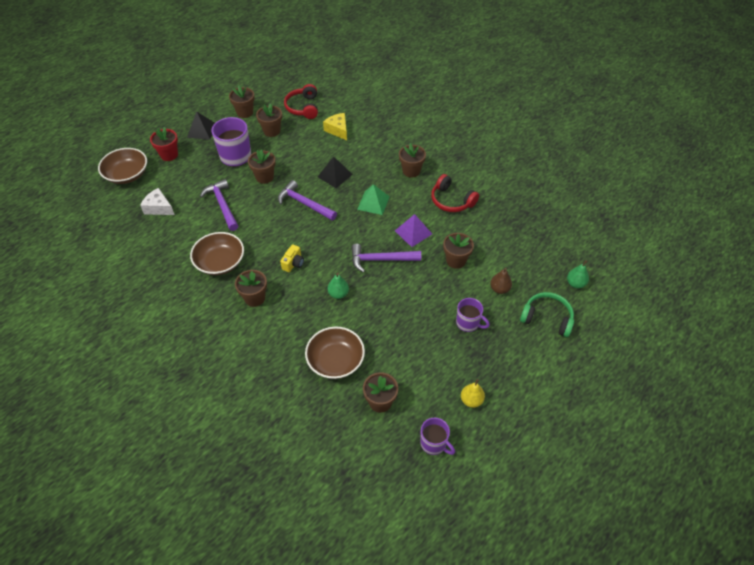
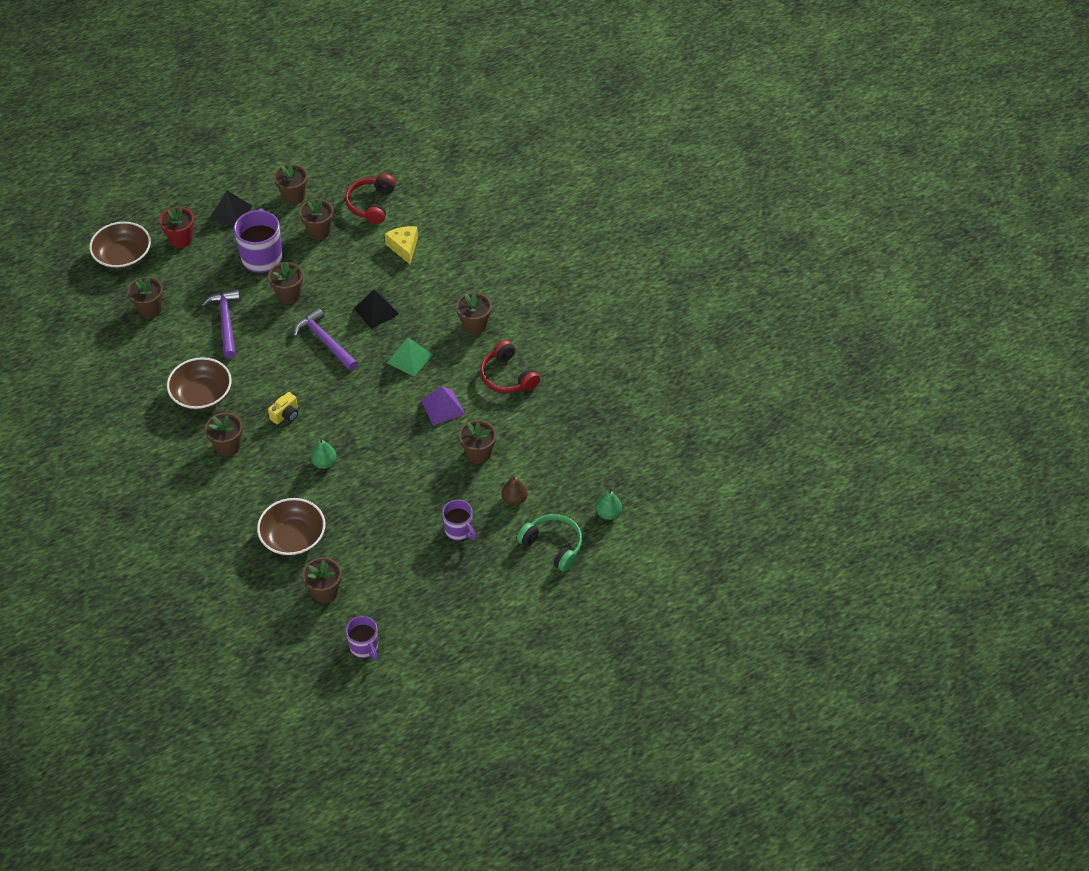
camera: 15 degrees right, 0 degrees up
white cheese [140,188,175,215] -> brown flower pot [127,276,163,319]
purple hammer [352,244,421,273] -> none
yellow pear [461,379,485,408] -> none

